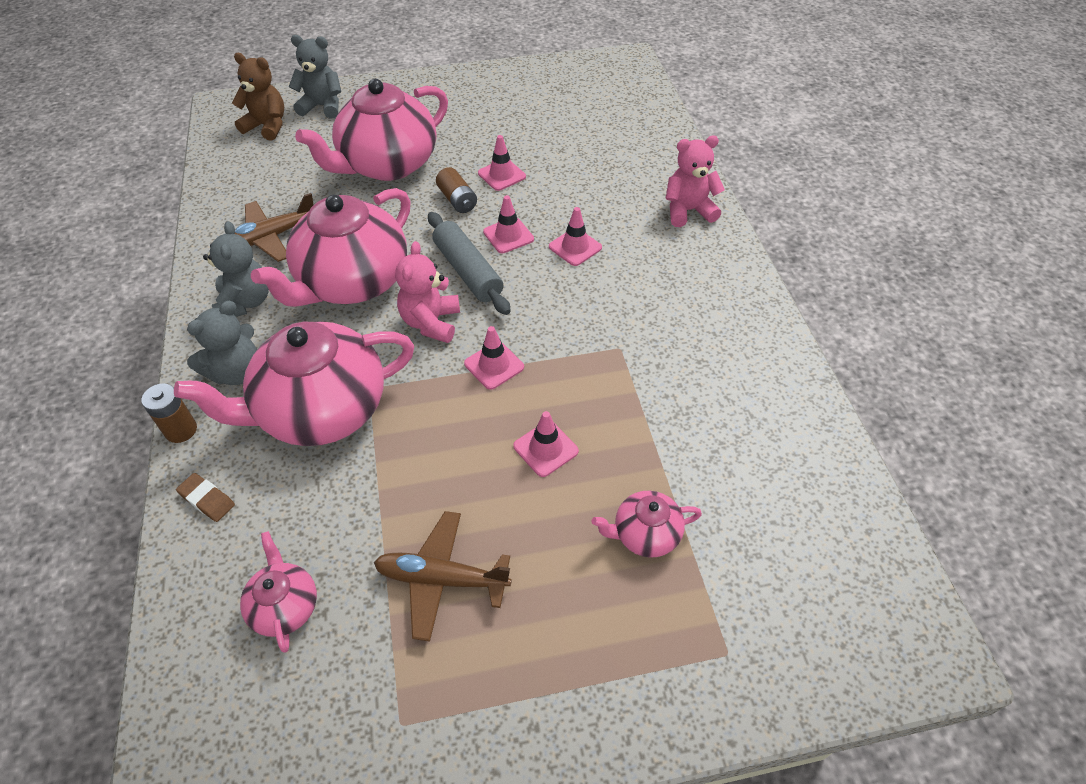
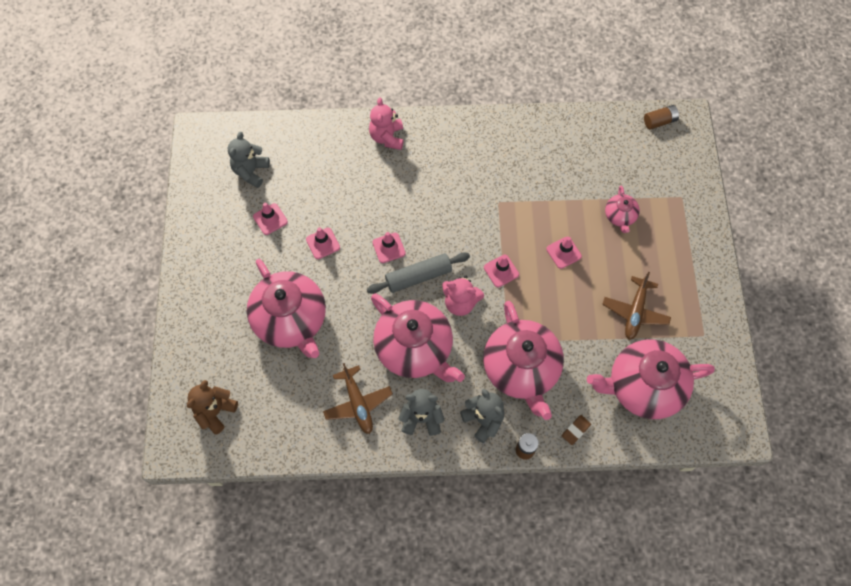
camera: 80 degrees left, 15 degrees up
pink teapot [240,531,317,653] -> pink teapot [587,339,715,419], size x2.16
grey teddy bear [289,35,341,119] -> grey teddy bear moved to [228,132,270,188]
brown battery [436,167,477,213] -> brown battery moved to [644,105,679,129]
pink traffic cone [549,207,602,266] -> pink traffic cone moved to [253,202,288,235]

